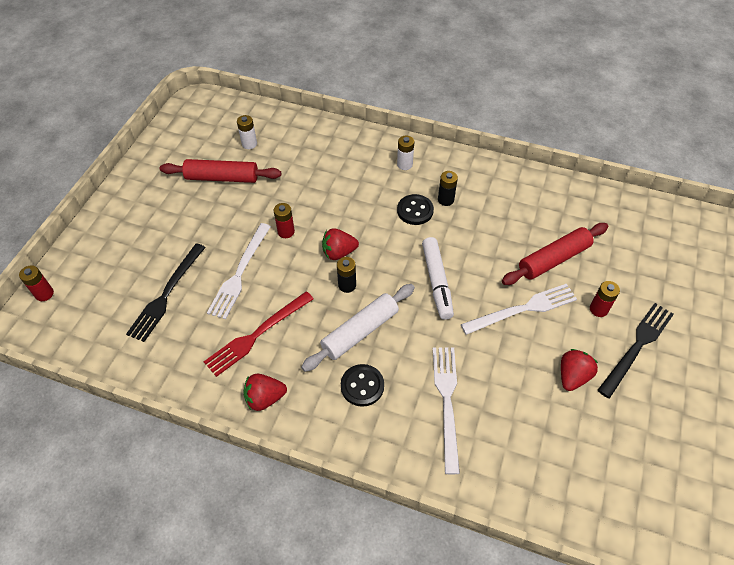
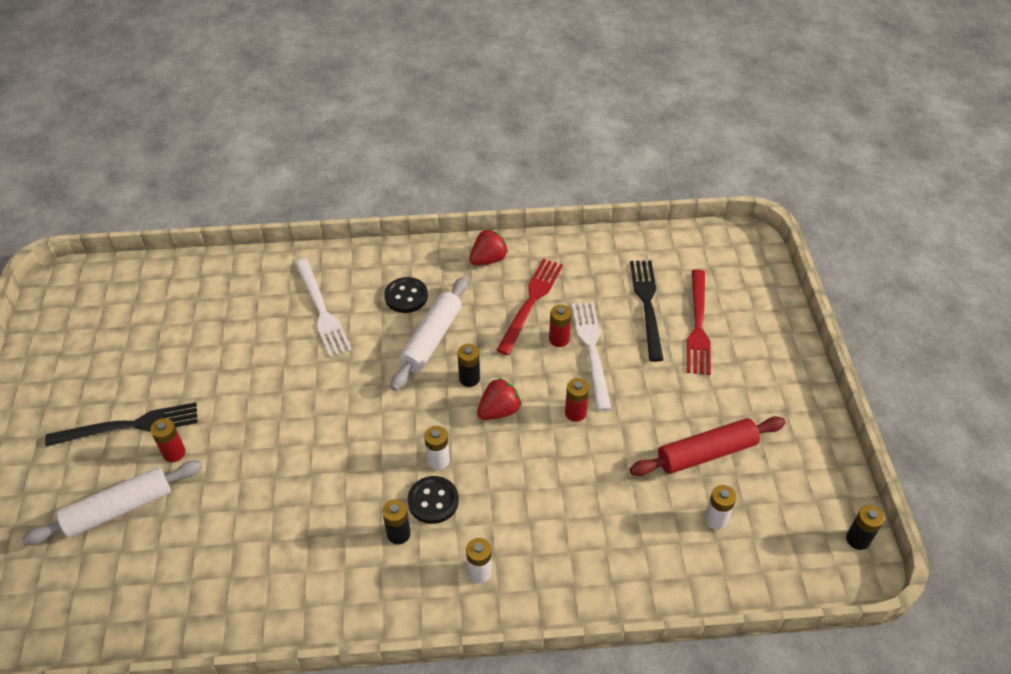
camera: 155 degrees right, 5 degrees down
red battery [19,265,54,301] -> red battery moved to [549,305,572,347]
white marker [422,237,454,320] -> none
white fork [461,284,577,335] -> none
red rolling pin [502,223,608,285] -> none
red strawberry [561,349,598,391] -> none
black fork [598,303,674,398] -> black fork turned 120 degrees counterclockwise [45,402,198,446]
none -> white rolling pin [22,461,202,545]
none -> white battery [424,426,450,470]
none -> red fork [687,270,711,375]
none -> black battery [846,505,885,550]

